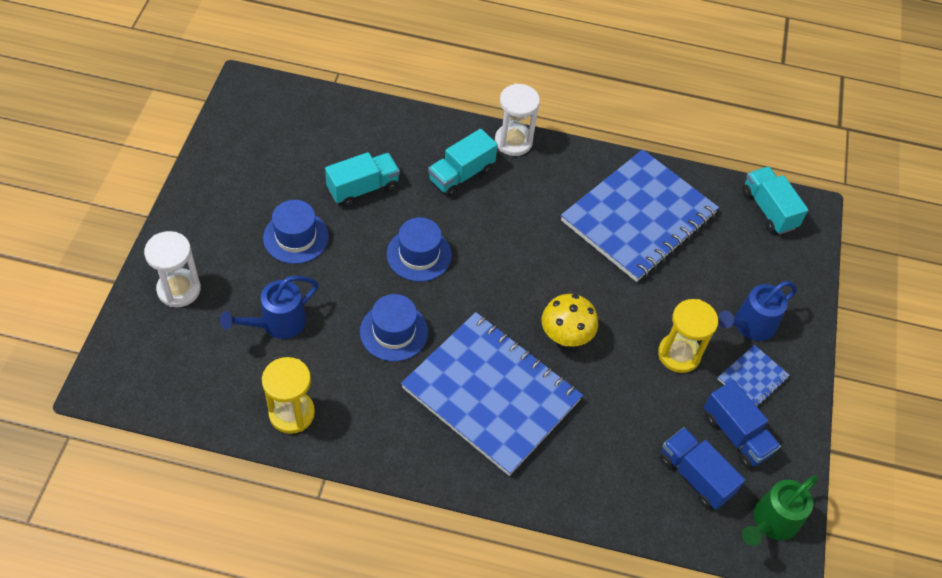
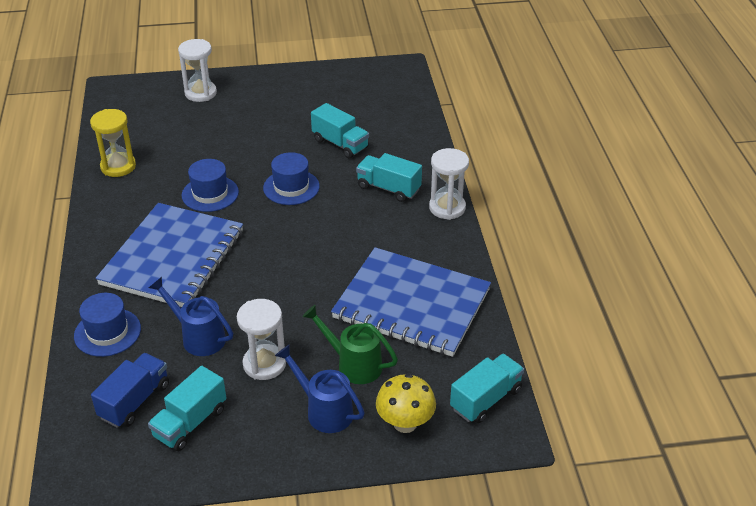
camera: 75 degrees right, 15 degrees down
blue watering can [220,276,319,339] -> blue watering can moved to [149,277,233,356]
blue hat [263,200,329,264] -> blue hat moved to [74,293,141,357]
yellow mushroom [542,294,598,347] -> yellow mushroom moved to [376,374,436,433]
yellow hourglass [658,299,718,373] -> white hourglass [237,299,286,380]
blue truck [704,380,781,468] -> turquoise truck [148,366,226,451]
blue notebook [718,345,790,407] -> none
green watering can [742,475,819,546] -> green watering can moved to [303,305,398,384]

